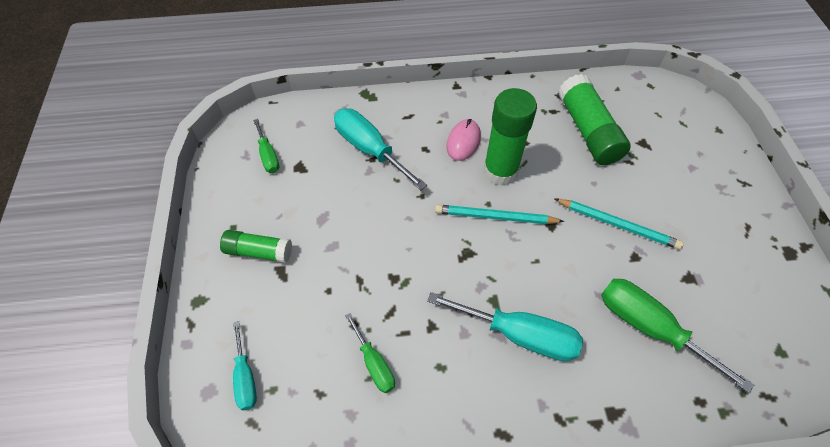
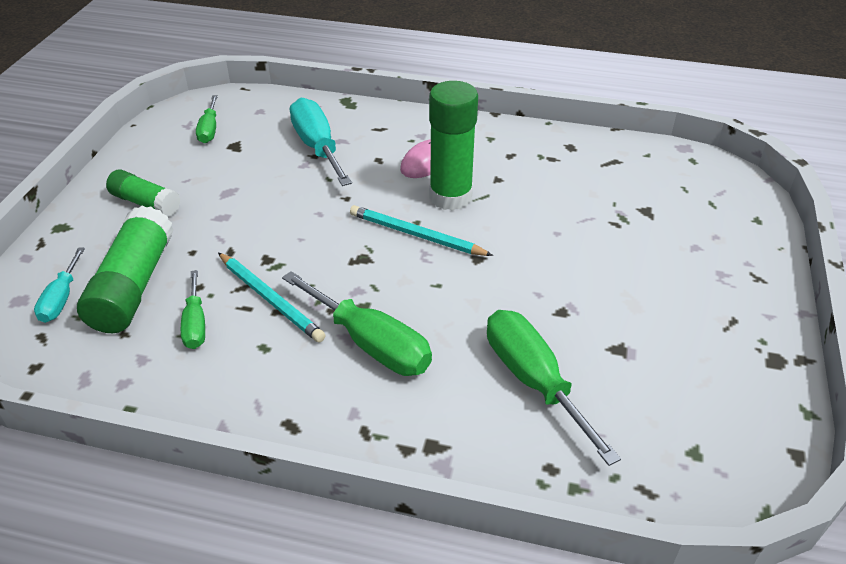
camera: 20 degrees right, 15 degrees down
turquoise screwdriver [427,292,583,361] -> green screwdriver [282,271,432,376]
turquoise pencil [554,198,684,250] -> turquoise pencil moved to [218,252,326,343]
green glue stick [558,74,631,165] -> green glue stick moved to [77,206,173,333]

